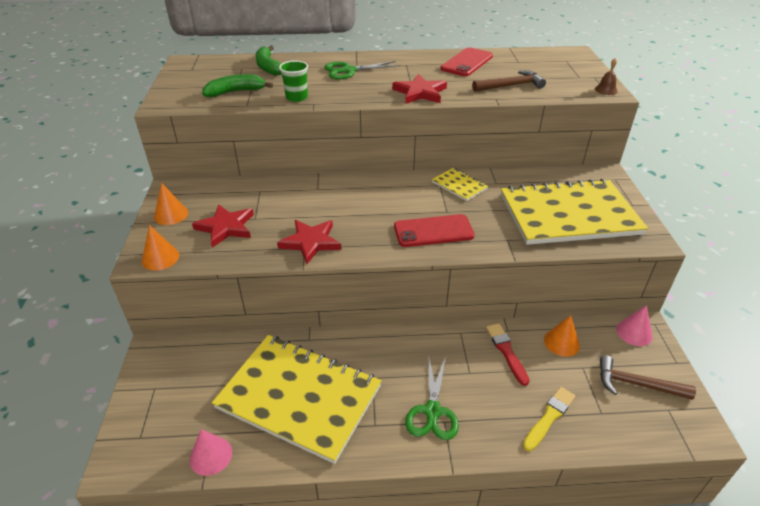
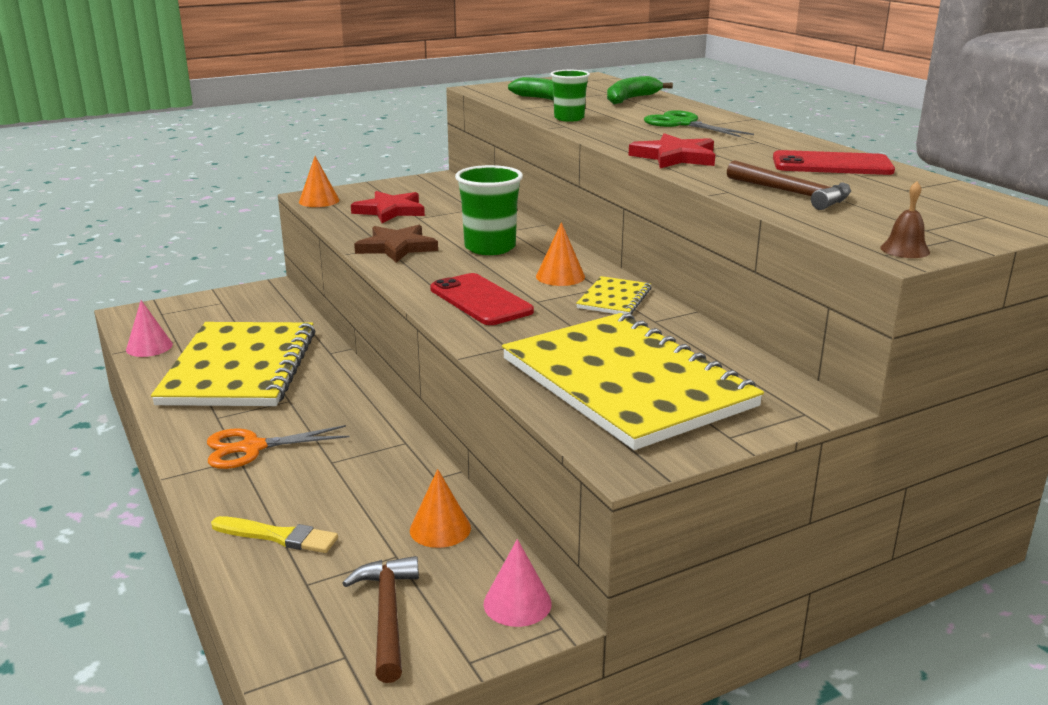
camera: 65 degrees right, 15 degrees down
orange cone [154,183,188,225] -> orange cone moved to [536,222,585,286]
red star [277,220,342,264] -> brown star [354,225,438,263]
green scissors [405,357,459,440] -> orange scissors [207,425,349,469]
red brush [486,323,530,386] -> none
none -> green cup [455,165,523,255]

